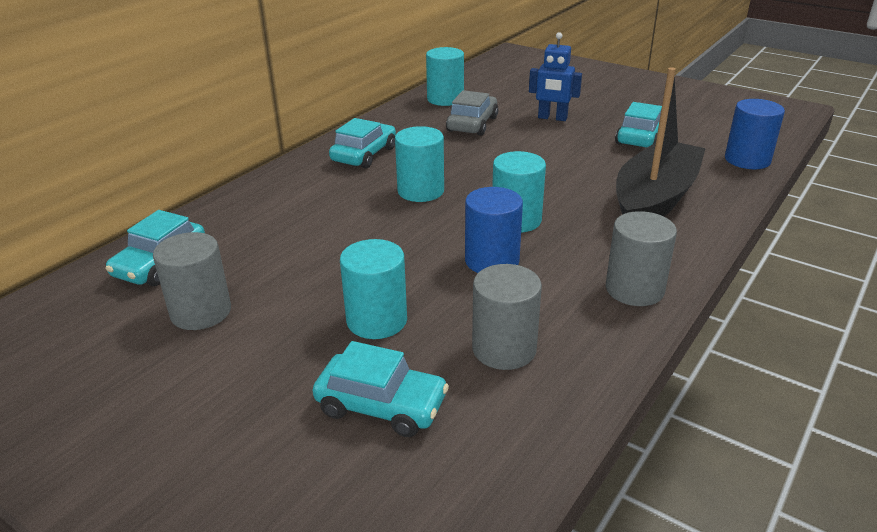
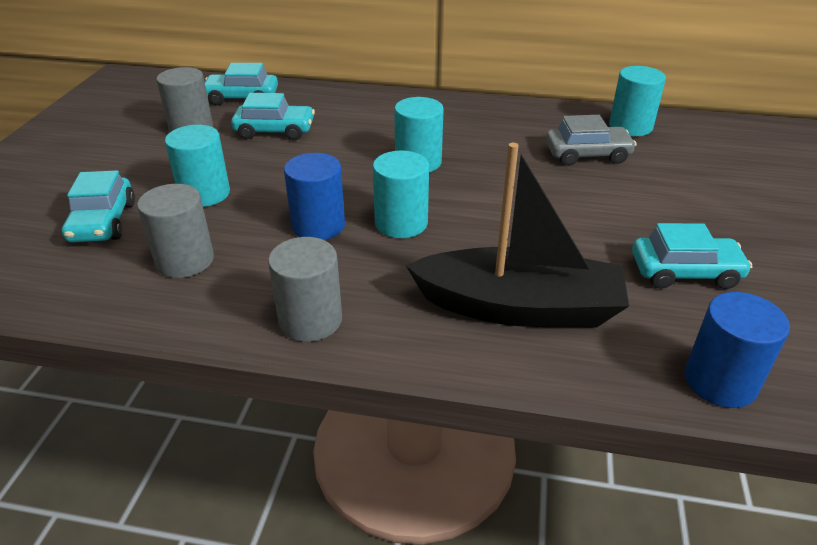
camera: 65 degrees right, 5 degrees up
turquoise car [329,118,396,169] -> turquoise car moved to [231,93,315,140]
blue robot [529,32,582,121] -> none

